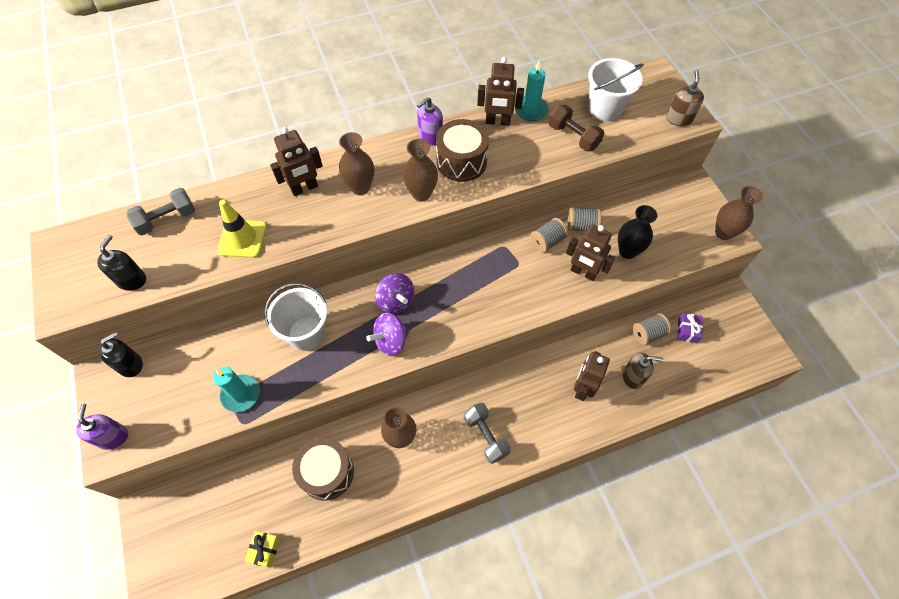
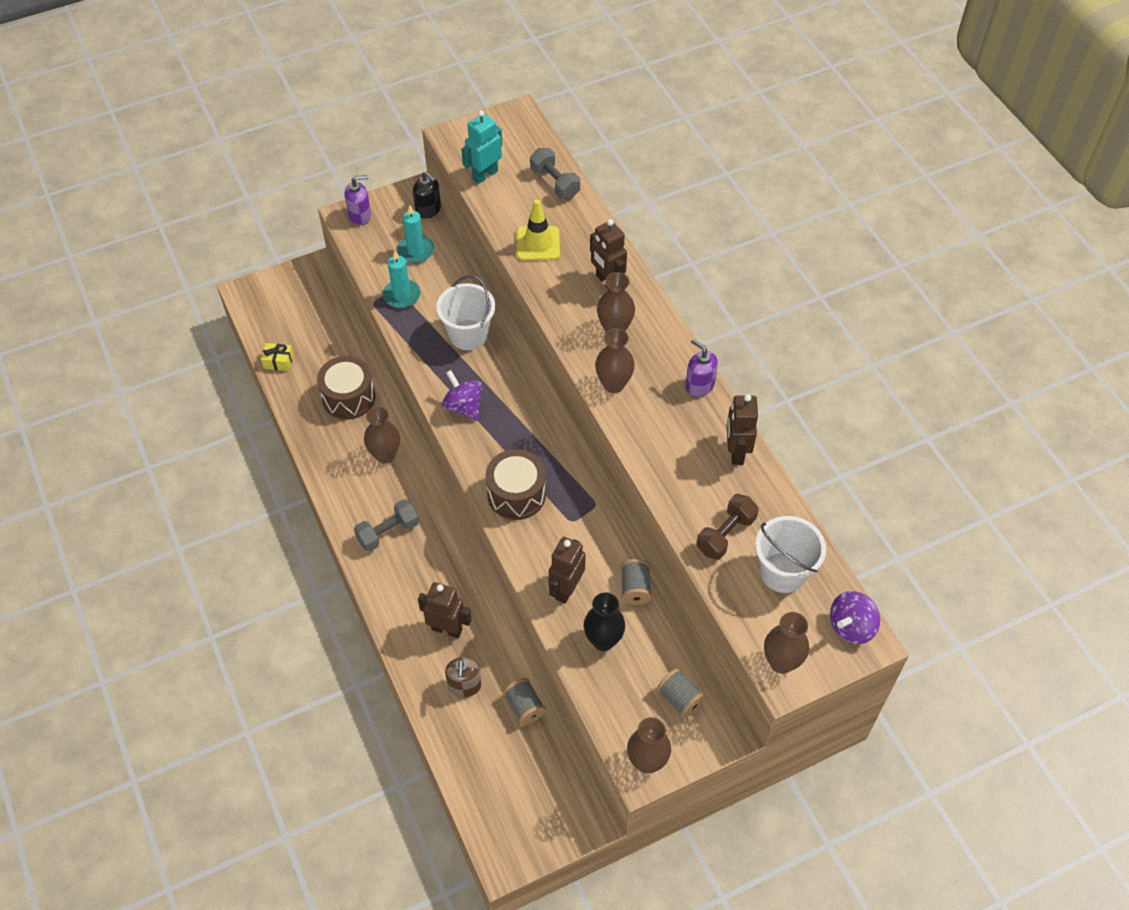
camera: 85 degrees right, 5 degrees down
black soap dispenser [97,235,146,291] -> turquoise robot [461,110,502,184]
purple spinning top [375,273,414,314] -> purple spinning top moved to [830,591,880,644]
brown drum [436,119,489,182] -> brown drum moved to [486,449,546,520]
turquoise candle [515,61,549,121] -> turquoise candle moved to [397,206,434,263]
grey spool [530,218,568,253] -> grey spool moved to [657,669,705,718]
brown soap dispenser [666,70,704,126] -> brown vase [764,612,809,674]
purple gift [678,313,703,343] -> none

